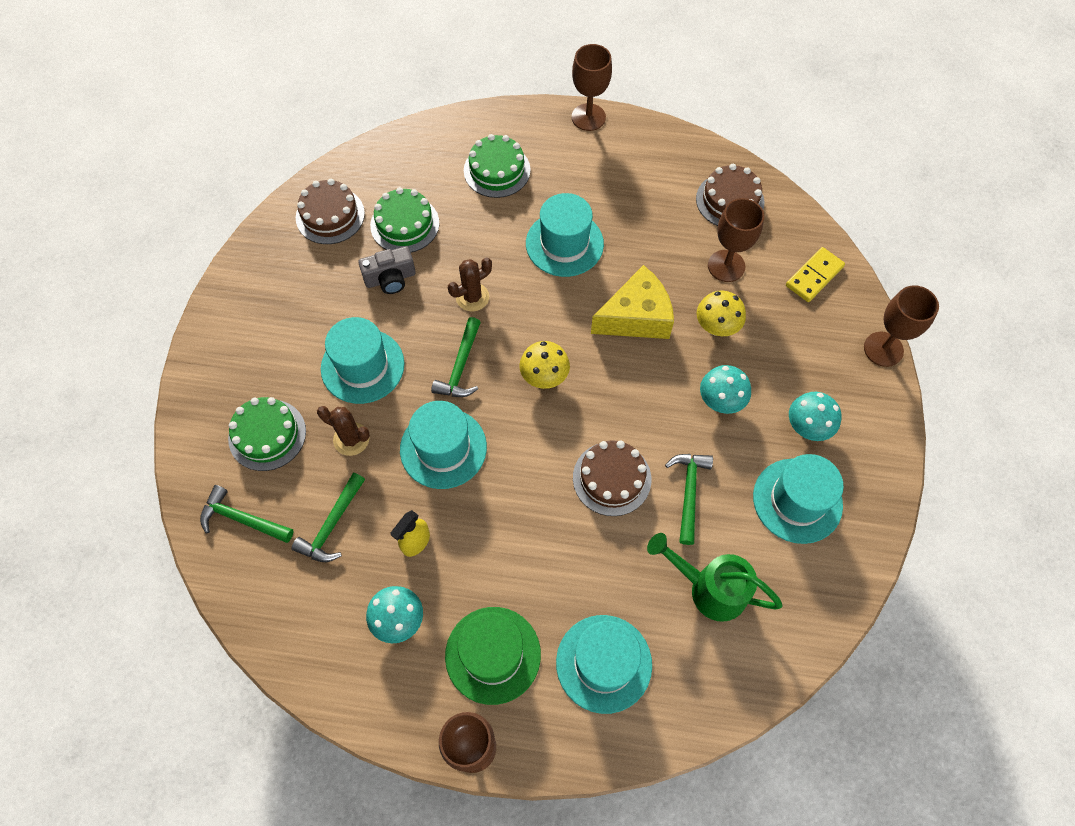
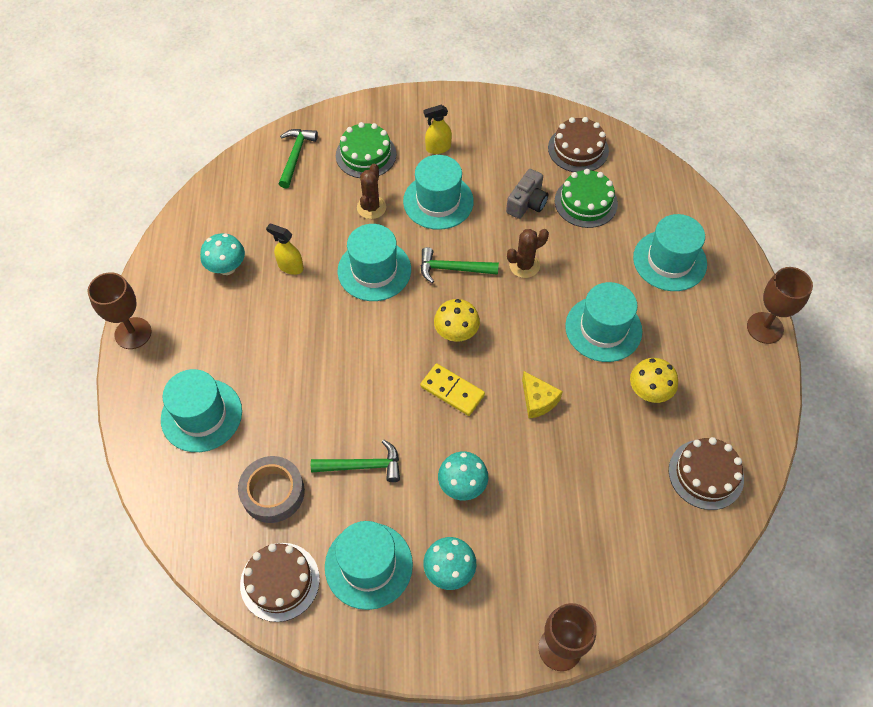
camera: 80 degrees right, 5 degrees down
green hammer [292,473,365,562] -> none
grey camera [358,246,416,294] -> grey camera turned 120 degrees counterclockwise [506,169,548,219]
green hat [445,607,541,705] -> none
brown cactus [448,258,492,311] -> brown cactus turned 75 degrees counterclockwise [507,229,549,278]
green cake [464,134,531,198] -> turquoise hat [633,214,707,291]
brown cake [573,440,651,516] -> brown cake moved to [240,543,320,622]
yellow cheese [591,265,674,339] -> yellow cheese [522,371,563,419], size x0.57
green watering can [647,533,783,622] -> grey tape [238,456,305,523]
yellow mushroom [697,291,746,336] -> yellow mushroom moved to [630,358,678,403]
brown goblet [708,198,764,282] -> none
yellow domino [786,247,845,302] -> yellow domino moved to [420,364,485,416]
none -> yellow spray bottle [423,105,452,154]

